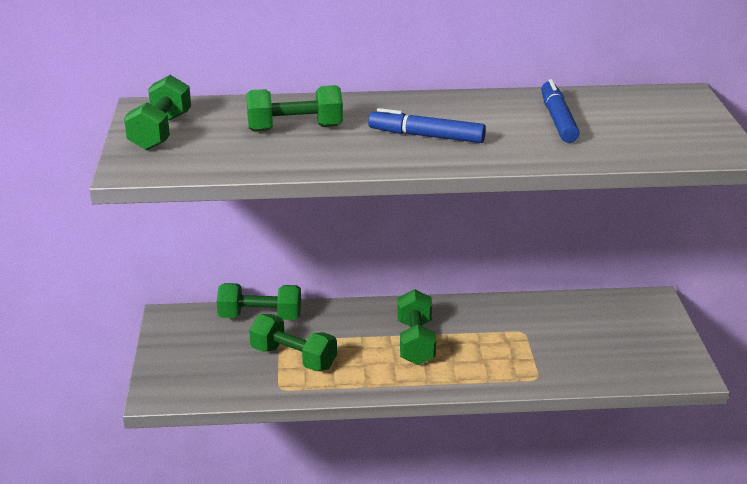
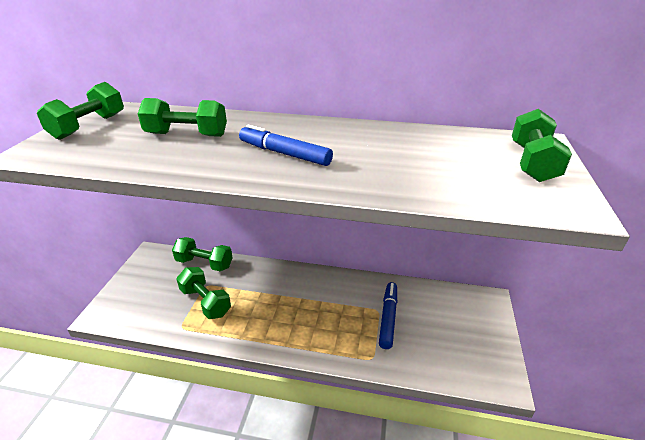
camera: 15 degrees right, 5 degrees up
green dumbbell [398,289,436,365] -> green dumbbell moved to [512,109,572,182]
blue marker [541,79,580,143] -> blue marker moved to [379,282,397,349]

